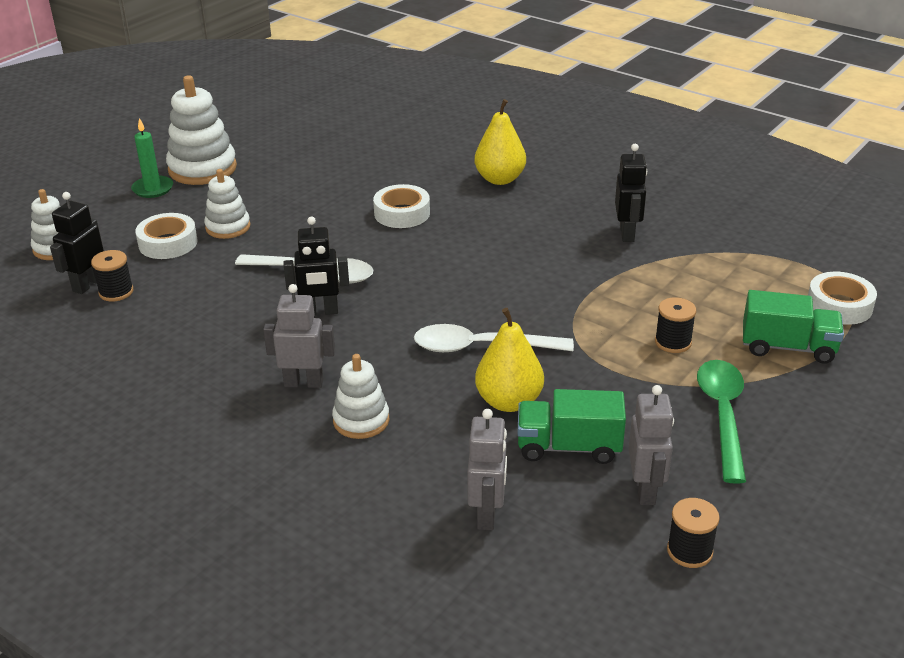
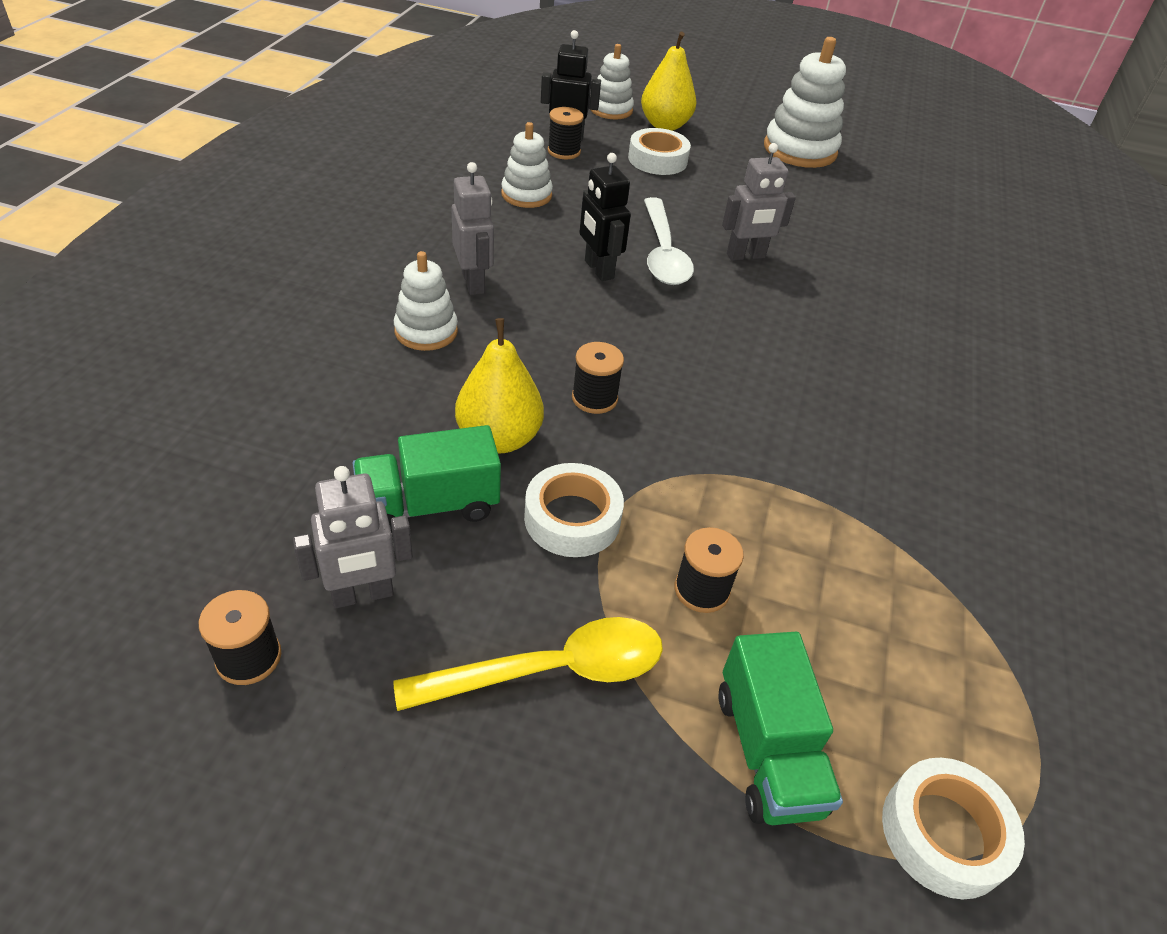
camera: 65 degrees right, 10 degrees up
green candle [131,118,173,198] -> none
white stacking toy [204,169,250,239] -> white stacking toy moved to [501,122,553,208]
white tape [373,184,430,228] -> white tape moved to [524,463,624,557]
white spoon [414,324,574,352] -> black spool [572,342,624,414]
grey robot [467,409,507,530] -> grey robot moved to [722,143,796,261]
yellow pear [475,99,526,185] -> yellow pear moved to [641,32,697,131]
green truck [517,389,626,464] -> green truck turned 90 degrees counterclockwise [353,425,501,533]
black robot [615,144,647,242] -> none
green spoon [697,360,746,484] -> yellow spoon [393,617,663,711]

